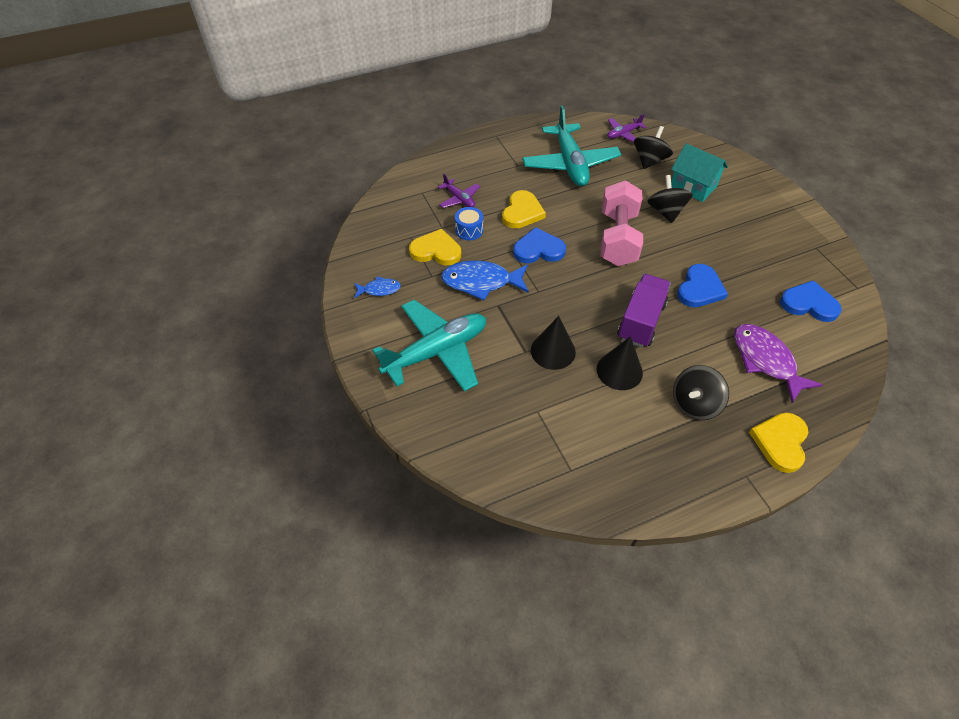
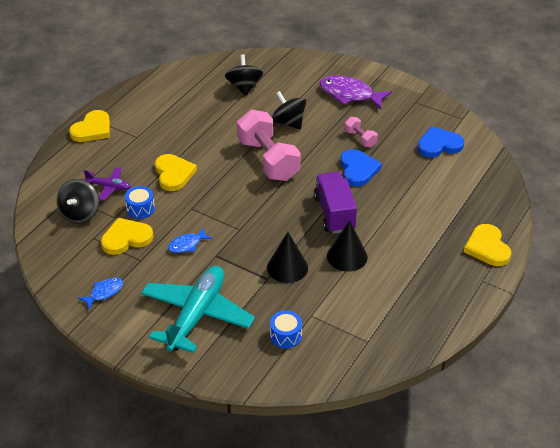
camera: 35 degrees left, 10 degrees down
blue fish [441,260,529,300] -> blue fish [168,228,212,253], size x0.53
blue heart [513,227,566,263] -> none
turquoise plane [522,105,621,186] -> none
purple plane [607,114,646,142] -> none
turquoise house [671,143,728,202] -> none
black spinning top [673,365,729,420] -> black spinning top moved to [57,179,99,224]
purple fish [734,324,823,403] -> purple fish moved to [320,76,392,109]
none -> yellow heart [69,110,110,142]
none -> blue drum [270,310,302,349]
none -> pink dumbbell [345,117,378,147]

